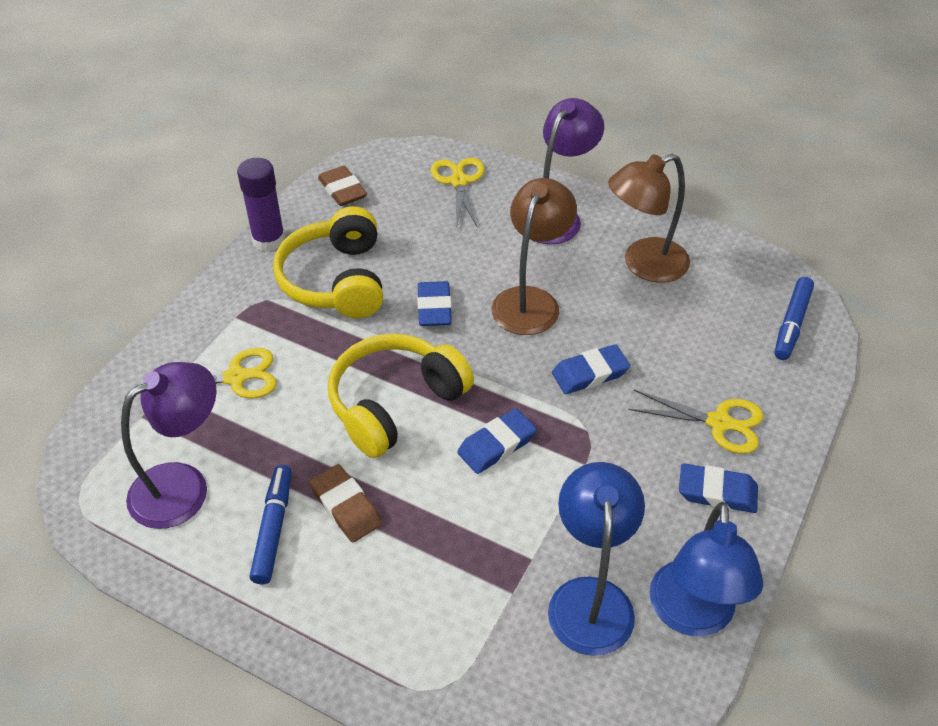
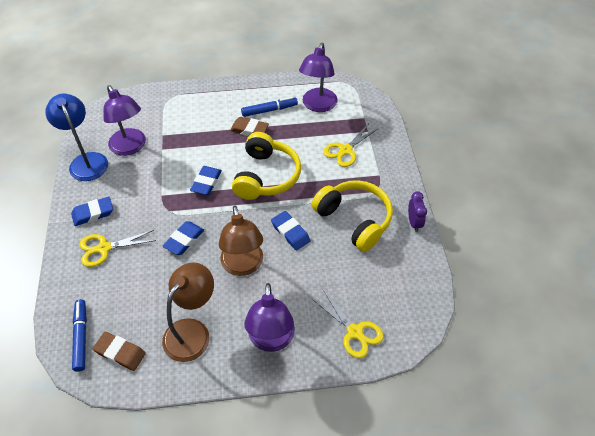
camera: 145 degrees right, 5 degrees up
purple glue stick [237,158,285,251] -> purple clock [408,191,427,232]
blue marker [250,465,291,585] -> blue marker turned 75 degrees counterclockwise [241,97,298,117]
brown eraser [318,166,367,206] -> brown eraser moved to [93,332,146,371]
blue lamp [548,462,645,656] -> purple lamp [103,85,146,156]

